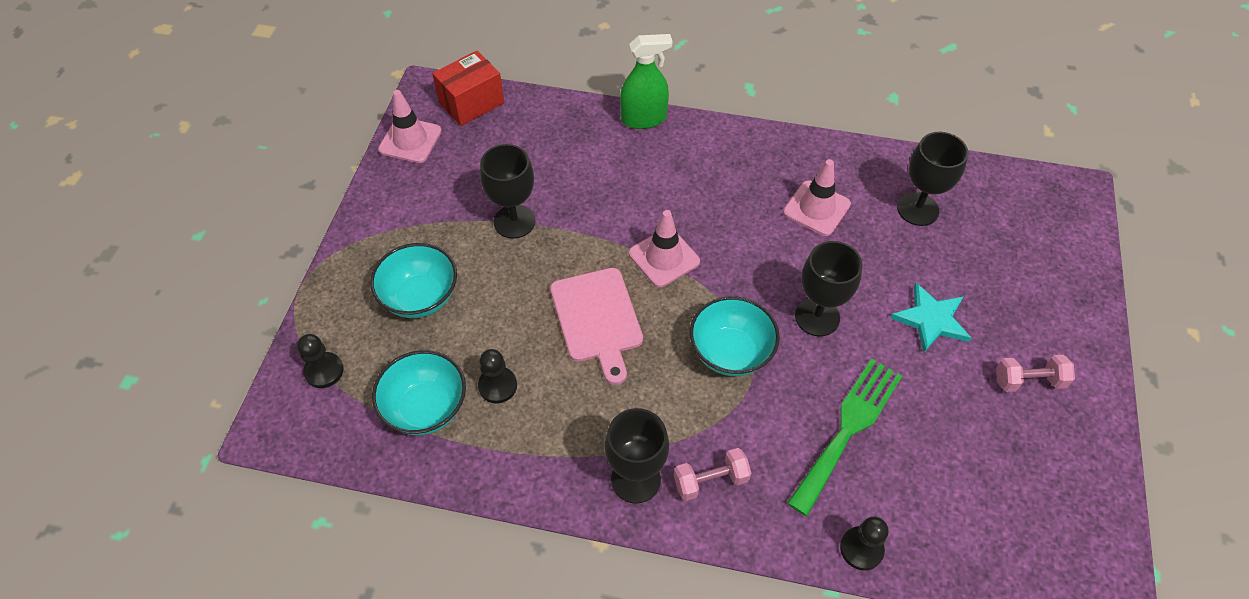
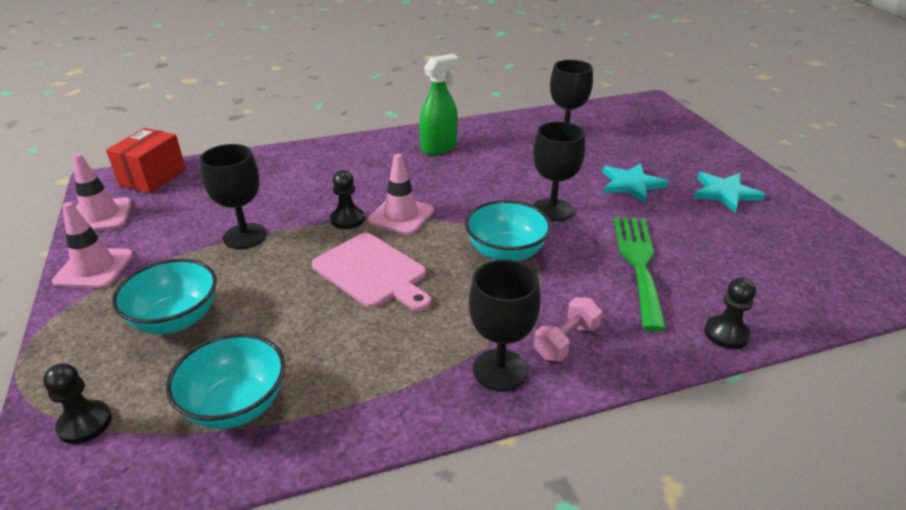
camera: 30 degrees left, 20 degrees down
black pawn [478,349,517,403] -> black pawn moved to [330,170,365,229]
green spray bottle [620,34,672,129] -> green spray bottle moved to [419,54,458,155]
pink traffic cone [783,159,851,236] -> pink traffic cone moved to [52,202,134,288]
pink dumbbell [996,355,1075,392] -> turquoise star [694,172,765,213]

